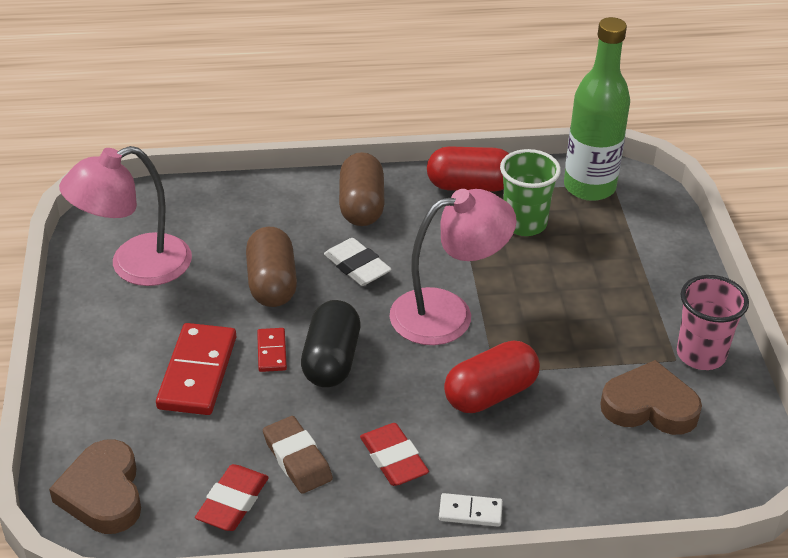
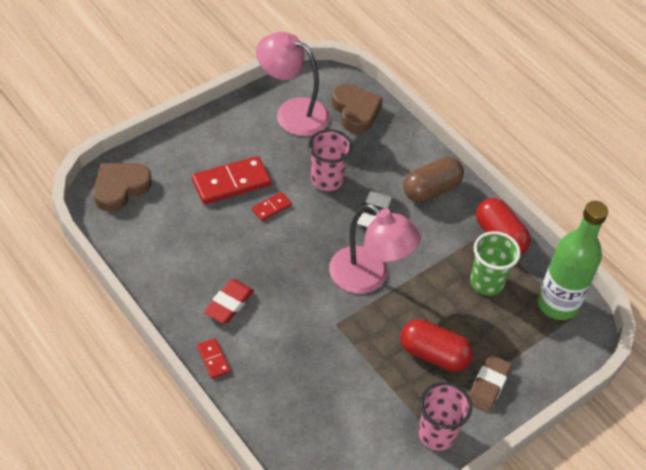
camera: 55 degrees right, 10 degrees up
red eraser [195,464,269,531] -> none
brown capsule [246,227,297,307] -> pink cup [308,129,353,191]
brown eraser [263,416,333,494] -> brown eraser moved to [468,354,512,413]
black capsule [301,300,360,387] -> none
white domino [439,493,503,527] -> red domino [197,338,231,379]
red capsule [444,341,540,413] -> red capsule moved to [400,319,473,371]
brown heart [600,360,702,435] -> brown heart moved to [332,84,383,134]

